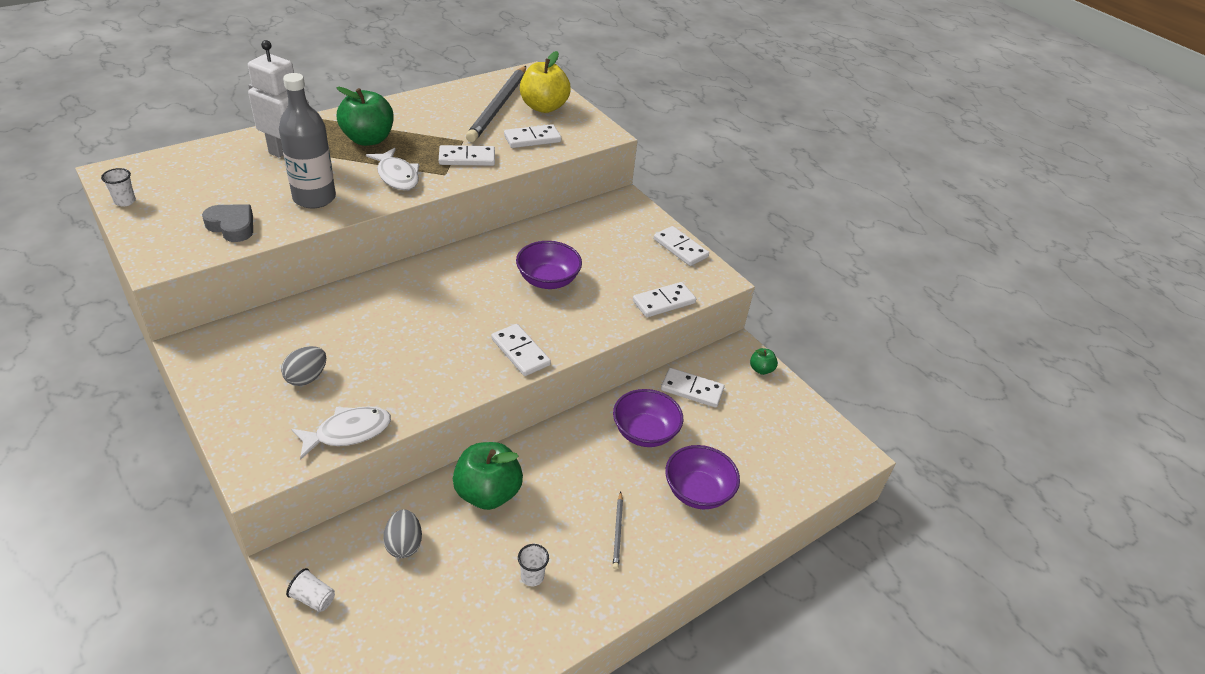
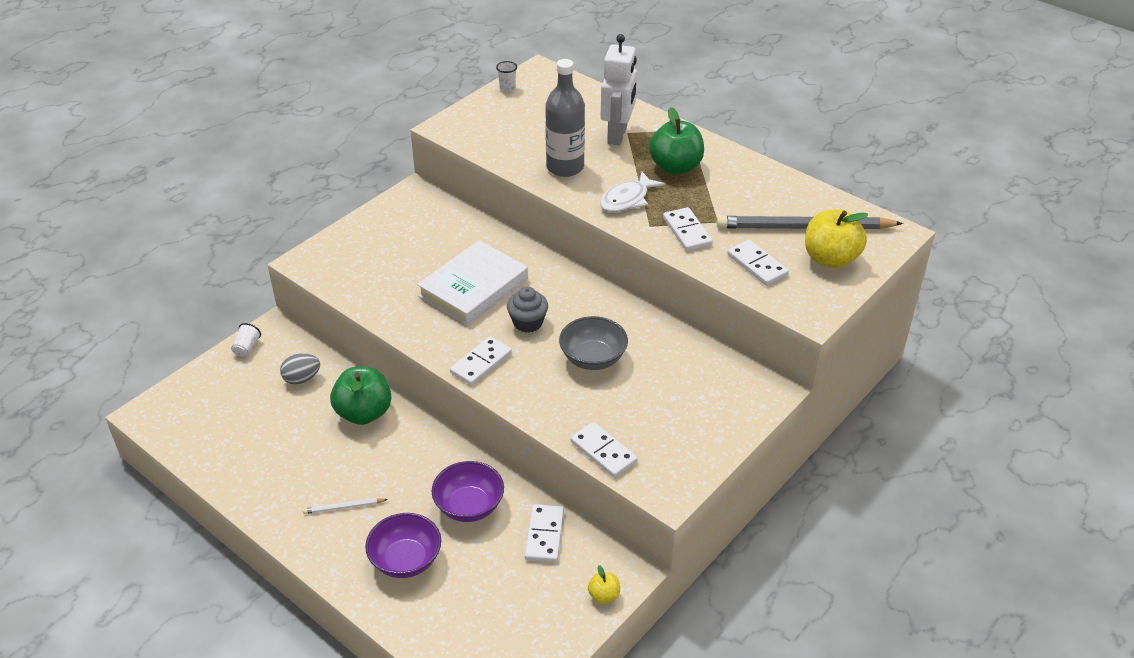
camera: 80 degrees right, 0 degrees up
grey heart [202,204,253,242] -> none
grey egg [281,346,326,386] -> none
white fish [291,406,391,460] -> none
purple bowl [516,241,582,289] -> grey bowl [559,316,628,370]
white cup [518,544,549,586] -> none
grey pencil [613,492,623,569] -> white pencil [303,498,388,514]
white domino [654,226,709,266] -> none
green apple [750,348,778,375] -> yellow apple [588,565,620,604]
none -> white book [417,240,528,326]
none -> grey cupcake [507,287,548,333]

